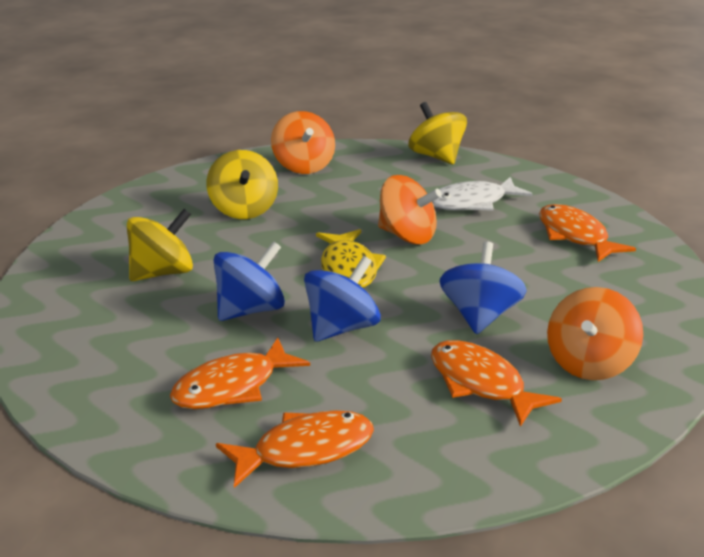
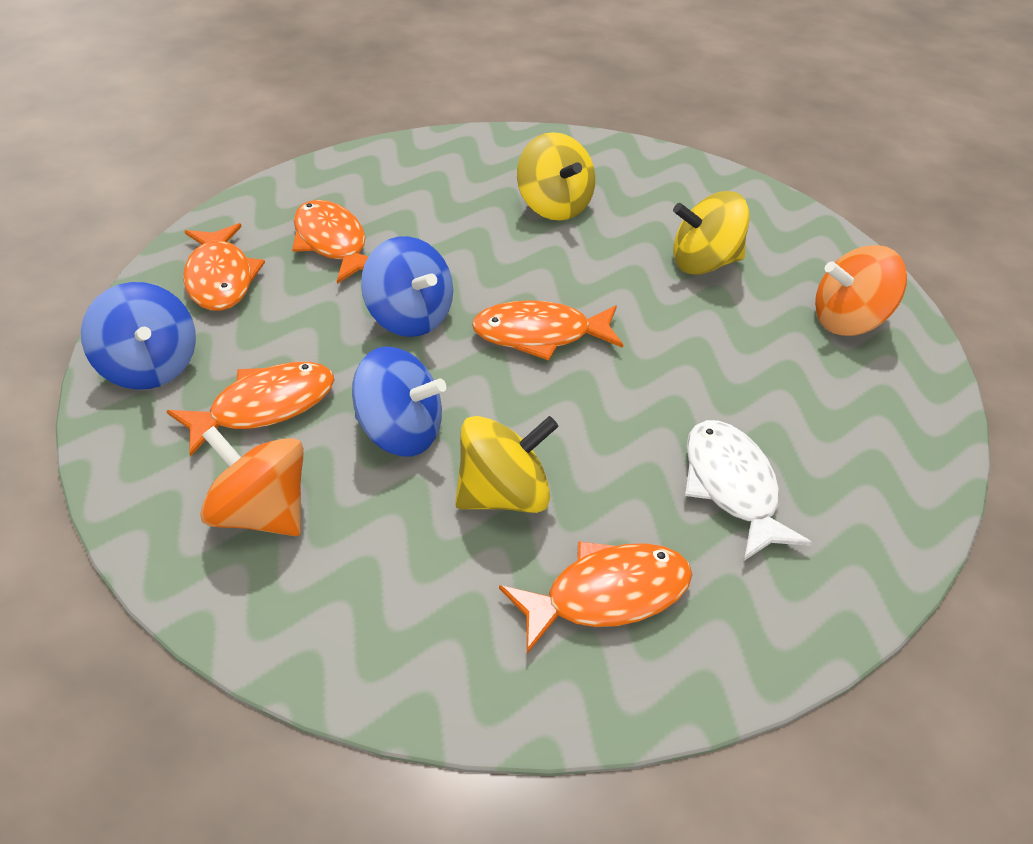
camera: 95 degrees right, 15 degrees up
blue spinning top [214,241,285,321] -> blue spinning top moved to [81,282,196,390]
yellow fish [316,229,386,288] -> orange fish [472,300,623,361]
orange spinning top [378,175,442,244] -> none
yellow spinning top [408,102,467,164] -> yellow spinning top moved to [455,416,559,513]

